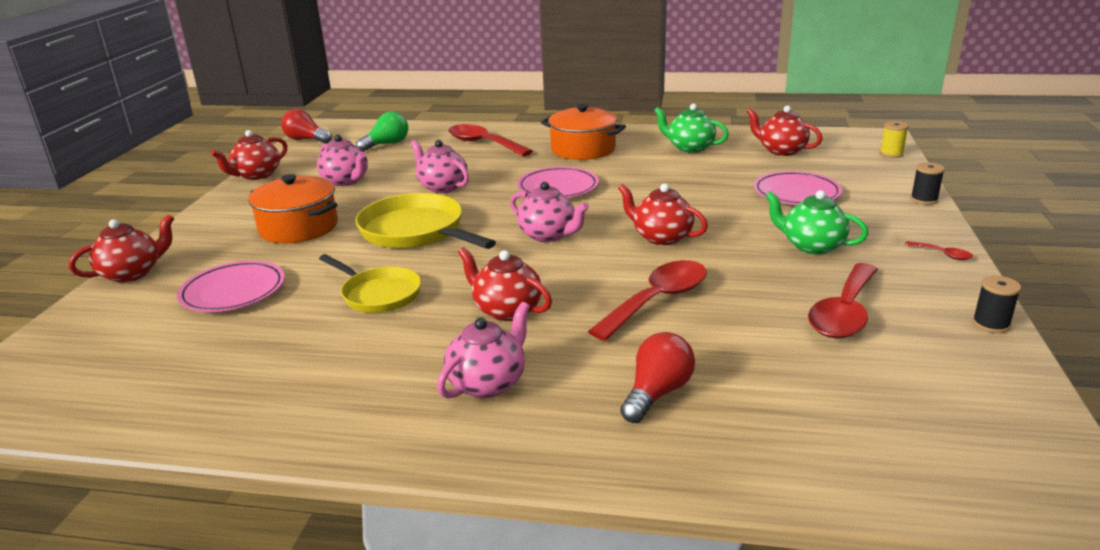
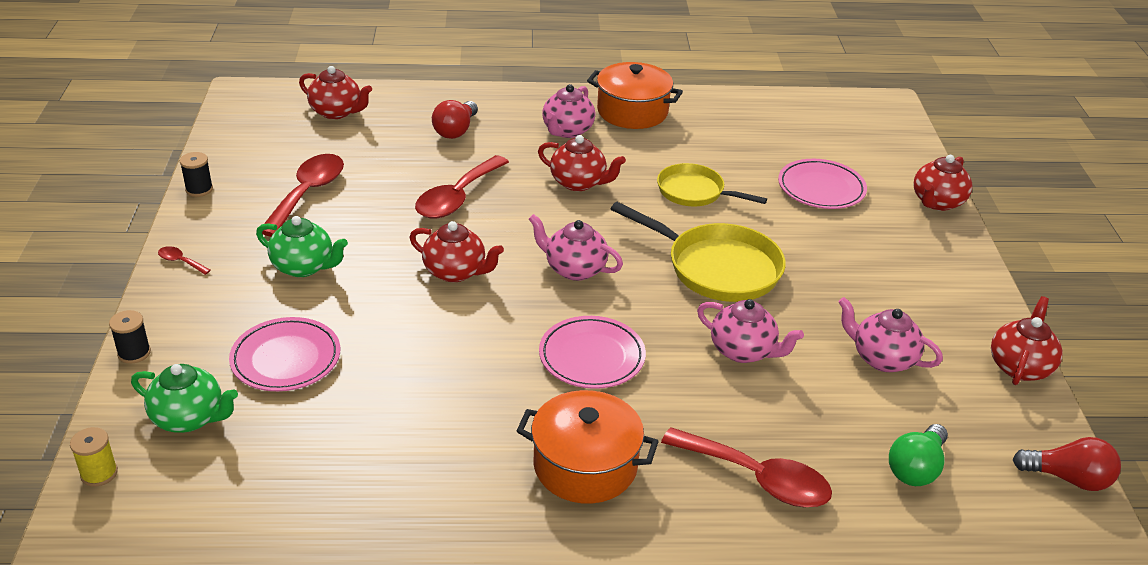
camera: 165 degrees right, 10 degrees up
orange pot [248,174,338,243] -> orange pot moved to [587,62,683,129]
green teapot [654,103,729,153] -> green teapot moved to [131,364,238,433]
red teapot [747,106,822,156] -> red teapot moved to [299,66,372,119]

